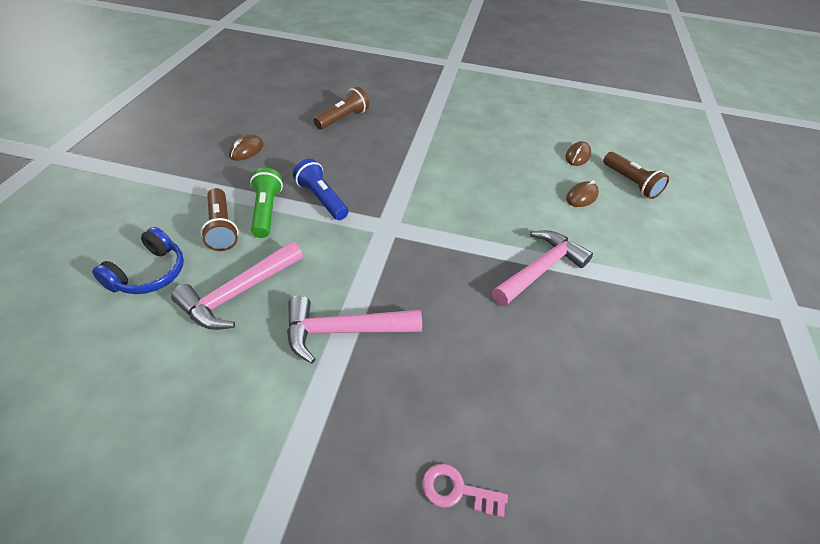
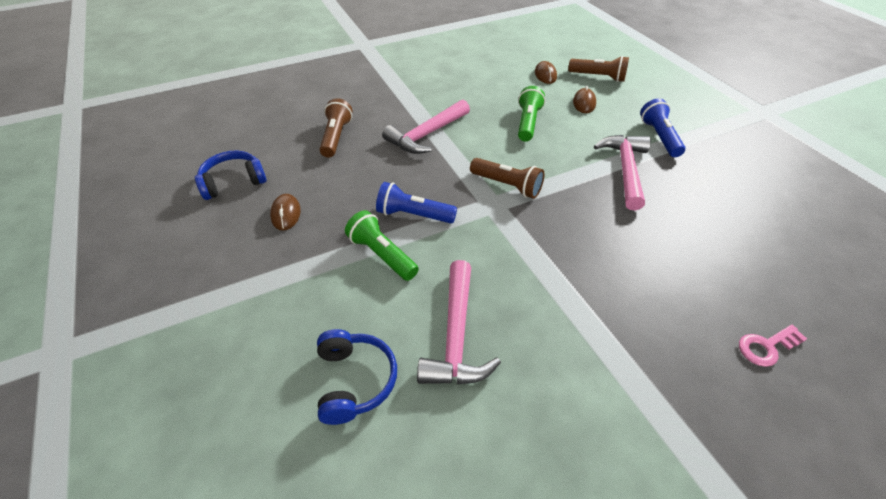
camera: 35 degrees left, 0 degrees up
brown flashlight [201,188,239,251] -> brown flashlight moved to [470,158,545,199]
pink hammer [287,296,422,364] -> pink hammer moved to [382,100,470,154]
none -> blue headphones [195,151,267,200]
none -> green flashlight [518,86,545,142]
none -> blue flashlight [640,98,685,157]

